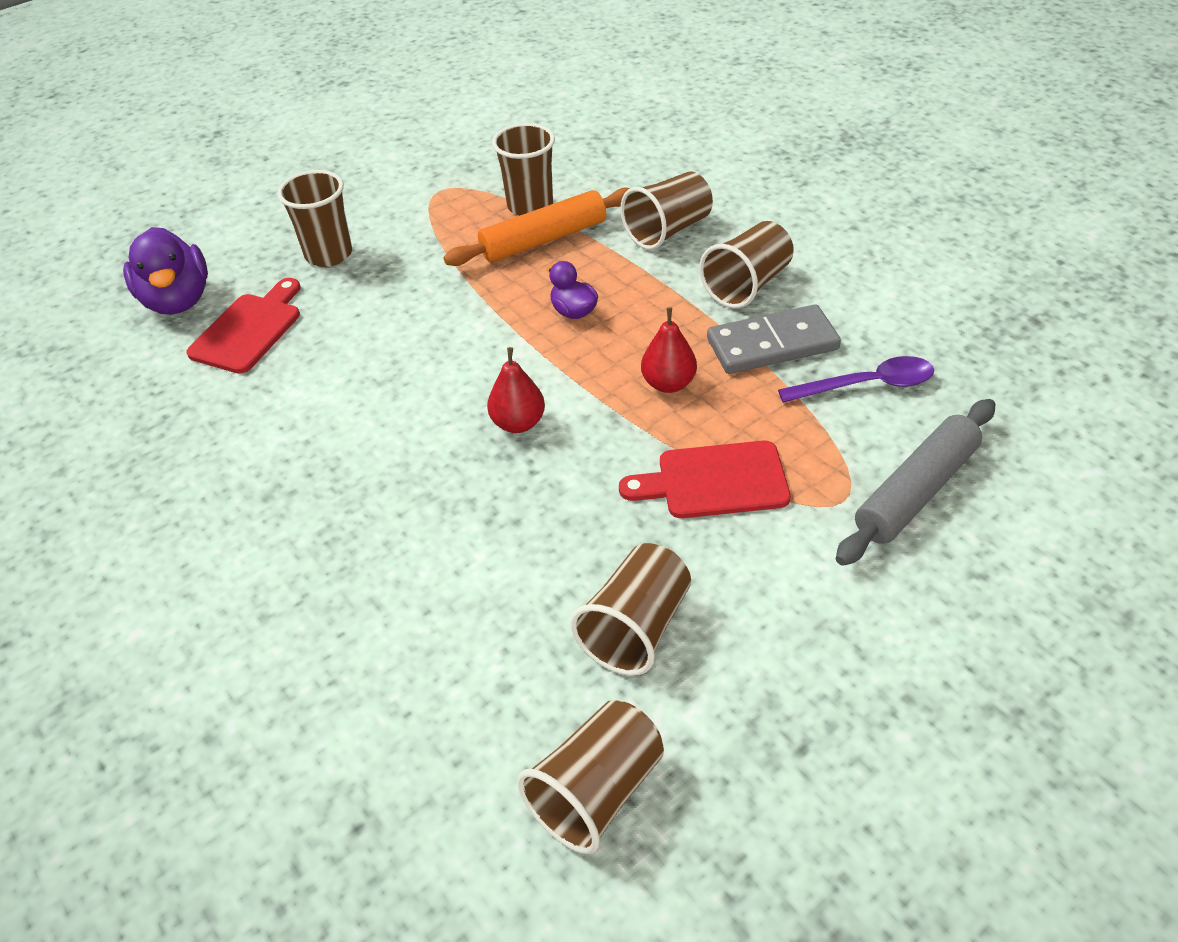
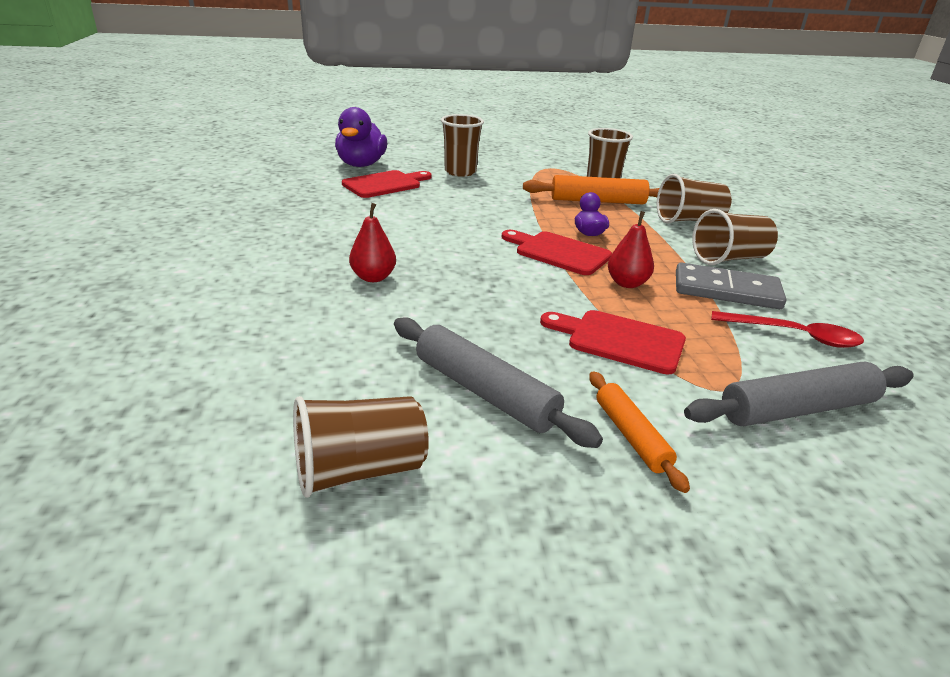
camera: 25 degrees right, 15 degrees down
red pear [487,347,545,433] -> red pear moved to [349,203,396,282]
brown cup [571,543,691,676] -> grey rolling pin [394,317,603,448]
purple spoon [778,356,934,403] -> red spoon [711,311,864,348]
none -> red cutting board [502,230,612,275]
none -> orange rolling pin [589,371,690,493]

